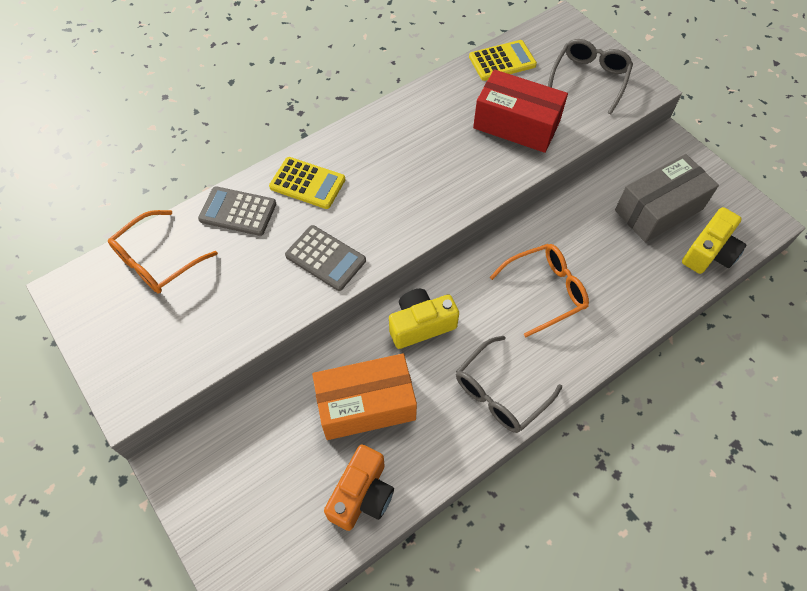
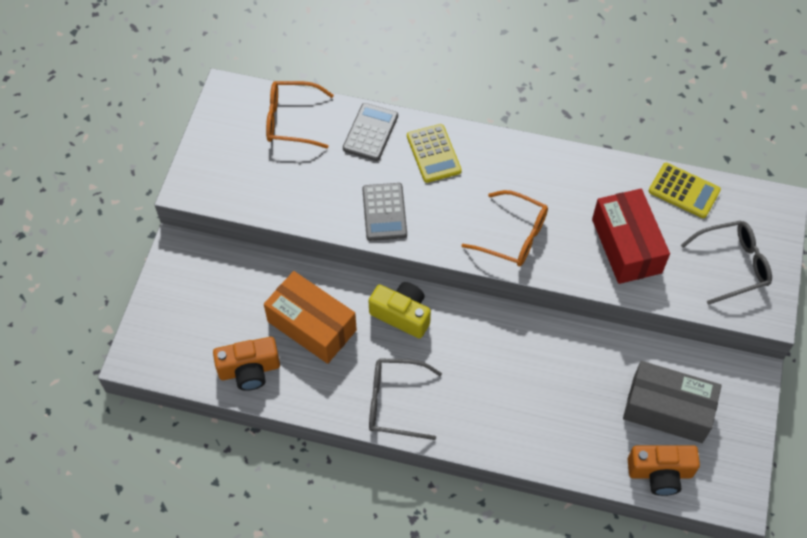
camera: 50 degrees right, 0 degrees up
grey calculator [198,186,276,236] -> grey calculator turned 45 degrees clockwise [343,103,398,161]
orange glasses [490,244,589,337] -> orange glasses moved to [461,190,548,266]
yellow camera [682,207,747,274] -> orange camera [628,445,700,496]

